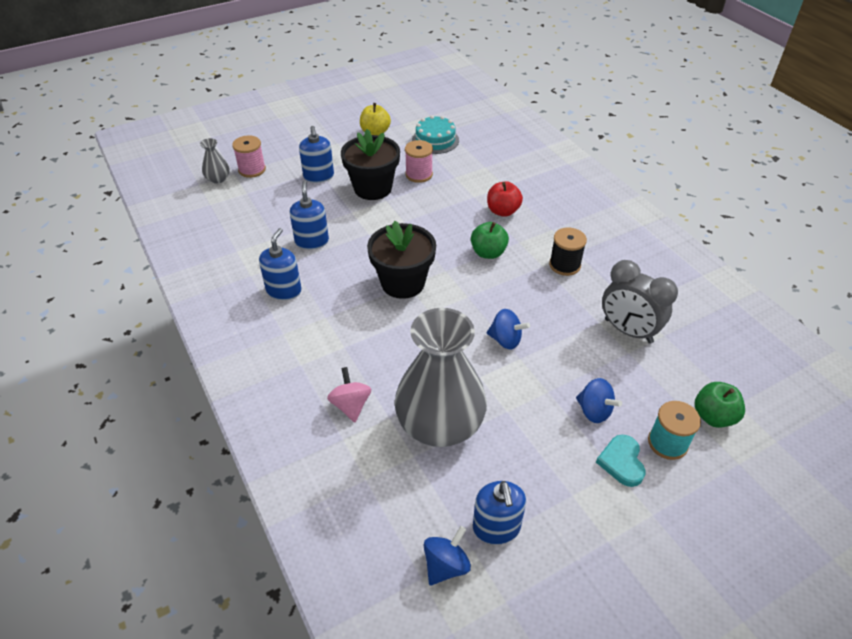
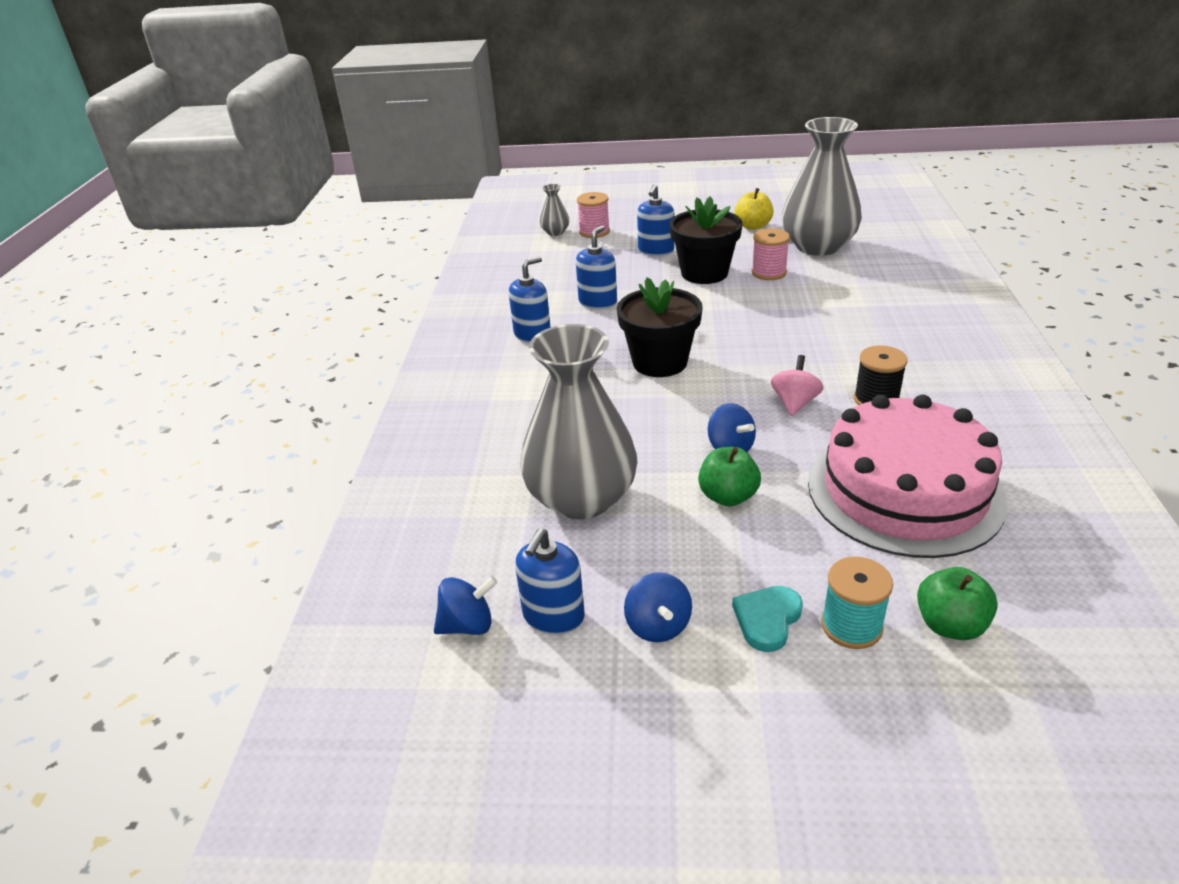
camera: 35 degrees right, 10 degrees down
pink spinning top [327,367,371,422] -> pink spinning top moved to [771,355,824,416]
turquoise cake [412,115,459,154] -> grey vase [782,117,862,256]
green apple [471,222,509,259] -> green apple moved to [698,447,761,507]
red apple [487,181,523,217] -> none
blue spinning top [576,378,622,423] -> blue spinning top moved to [624,572,692,642]
grey clock [602,260,678,344] -> pink cake [808,395,1008,558]

